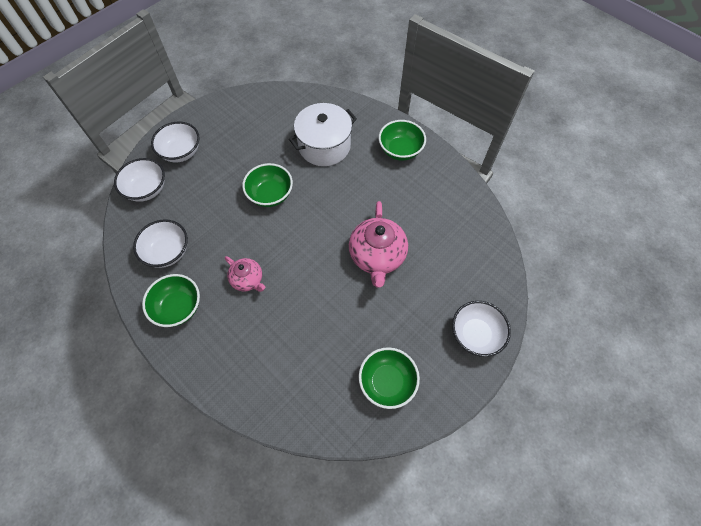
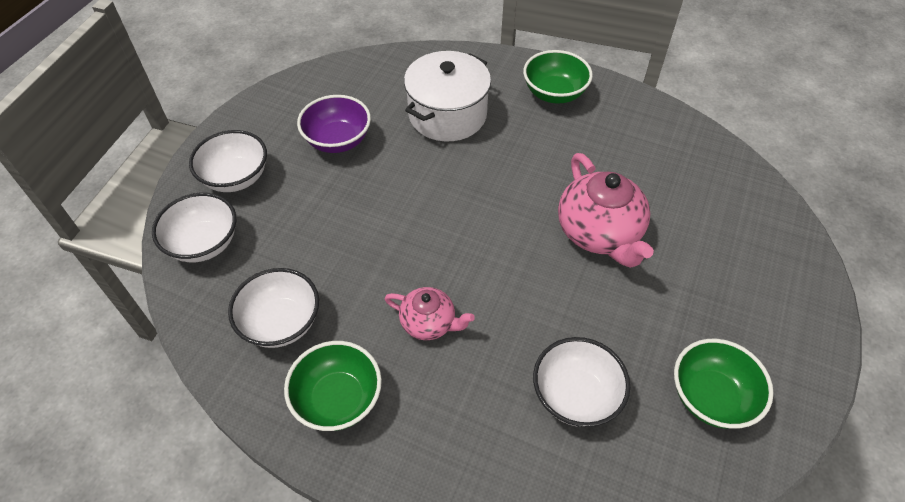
camera: 20 degrees left, 10 degrees down
green bowl [242,163,293,207] -> none
white bowl [452,301,511,357] -> white bowl moved to [533,337,630,427]
none -> purple bowl [297,95,371,153]

